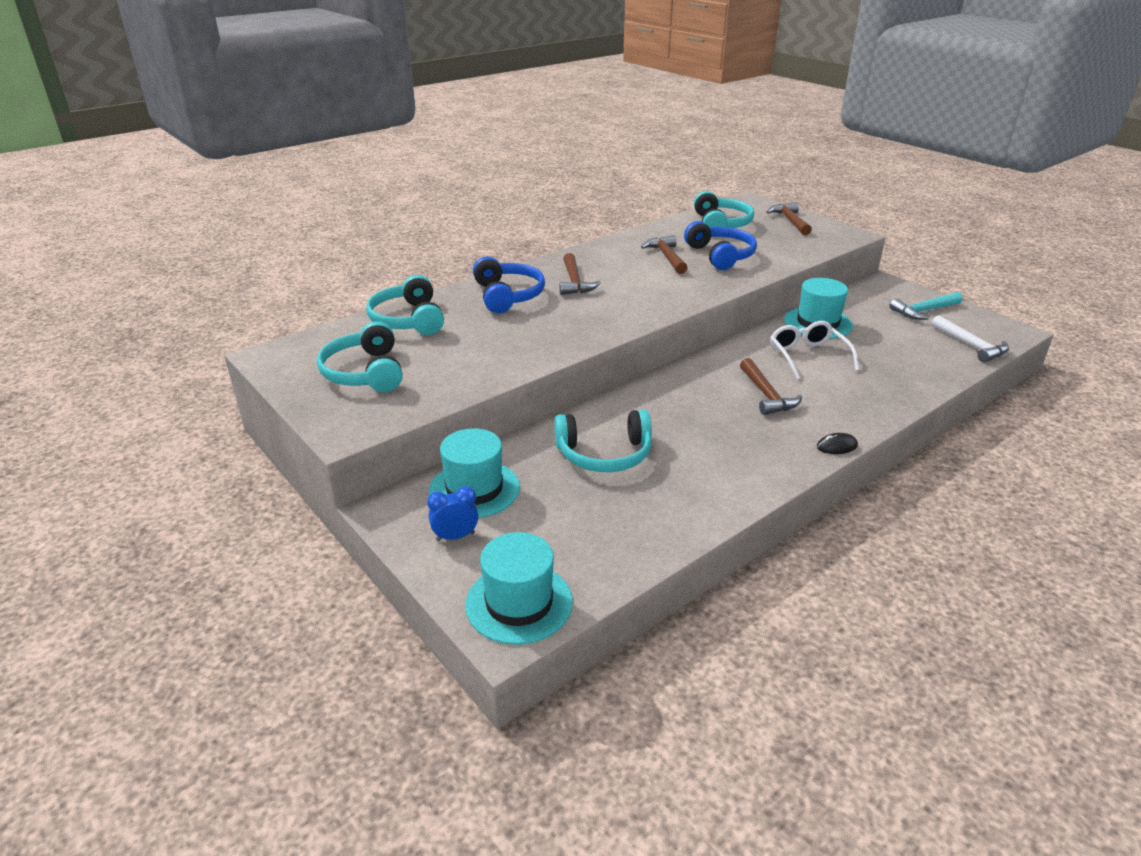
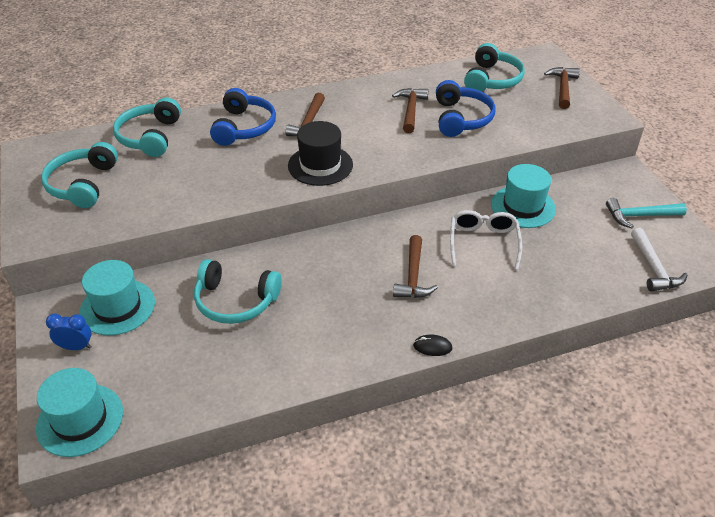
camera: 20 degrees right, 10 degrees up
none -> black hat [288,121,353,186]

